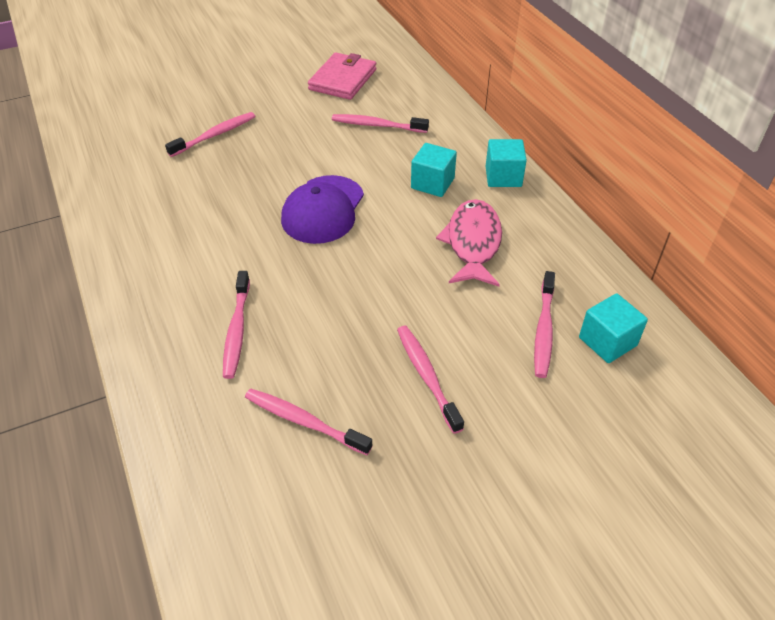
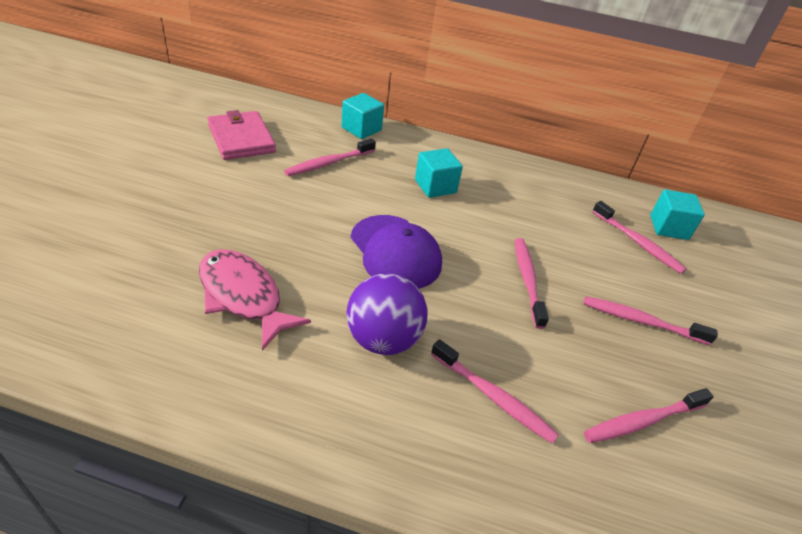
camera: 55 degrees left, 5 degrees down
pink toothbrush [165,112,255,157] -> pink toothbrush moved to [515,238,549,329]
pink fish [436,199,502,287] -> pink fish moved to [199,249,311,351]
turquoise cube [486,139,527,187] -> turquoise cube moved to [341,93,384,139]
none -> purple ball [346,273,427,355]

